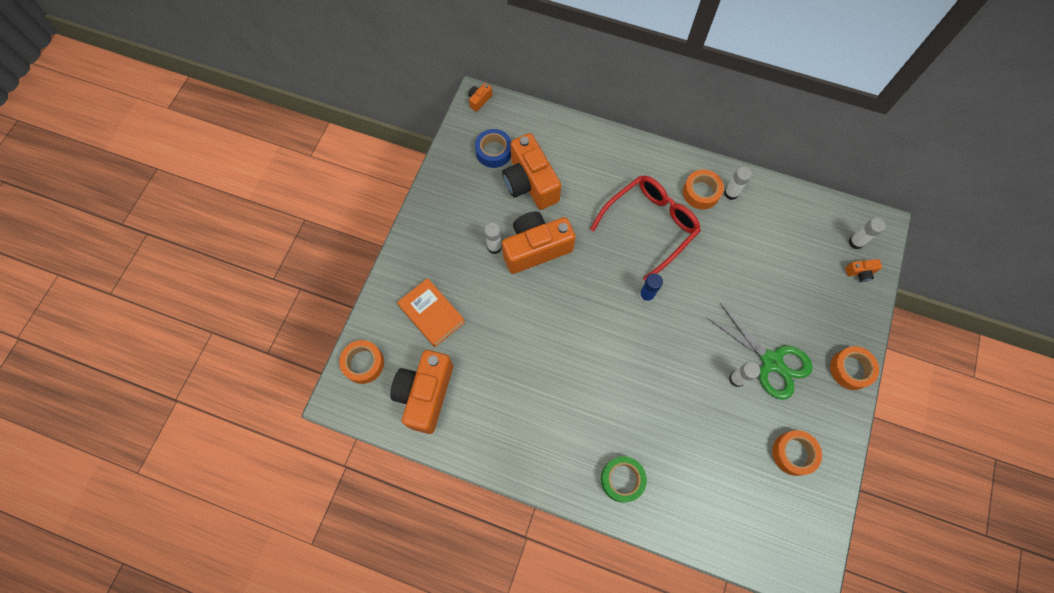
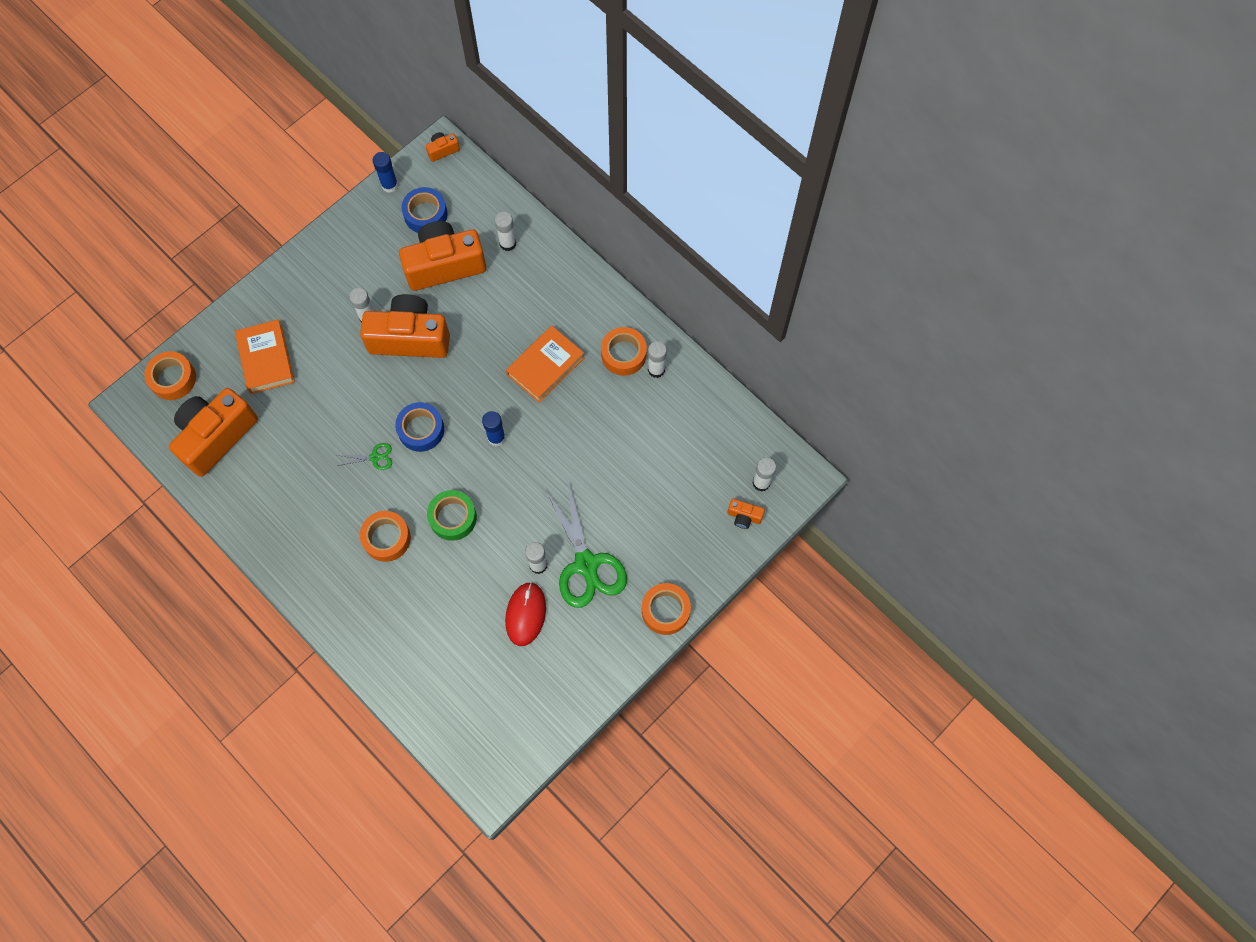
camera: 25 degrees right, 0 degrees up
orange camera [502,133,561,210] -> orange camera turned 75 degrees clockwise [399,221,486,291]
red glasses [590,176,701,281] -> orange book [506,326,584,403]
green tape [601,456,647,502] -> green tape moved to [427,490,477,541]
orange tape [772,430,822,476] -> orange tape moved to [360,511,411,562]
none -> green scissors [337,443,392,470]
none -> blue glue stick [373,152,398,193]
none -> blue tape [395,402,444,452]
none -> white glue stick [495,212,516,251]
none -> red mouse [505,582,546,646]

